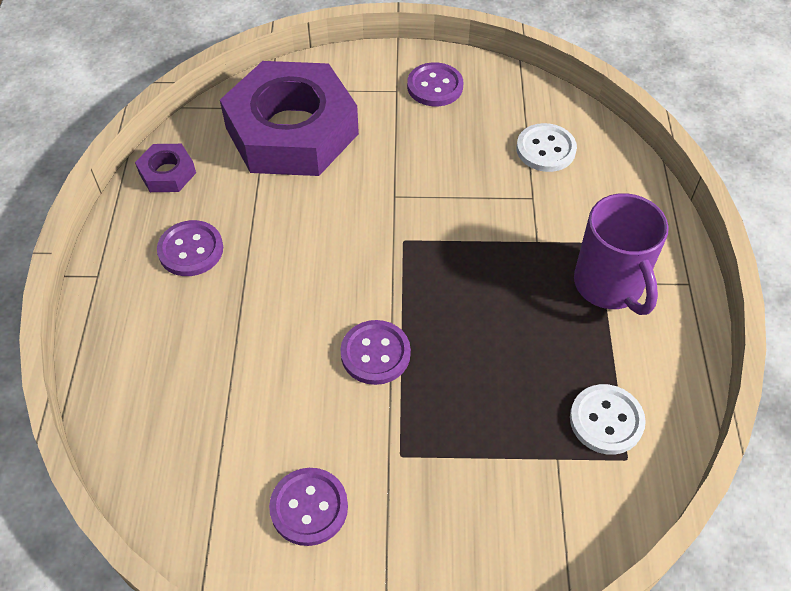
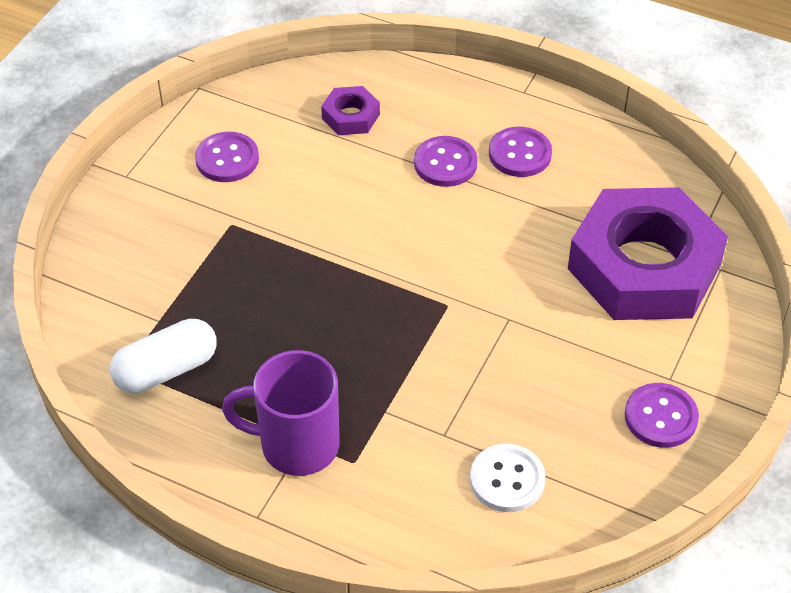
camera: 115 degrees right, 5 degrees down
purple nut [135,144,196,192] -> purple nut moved to [321,86,380,135]
purple button [340,320,411,385] -> purple button moved to [414,136,478,187]
white button [570,384,646,455] -> white capsule [110,319,217,393]

